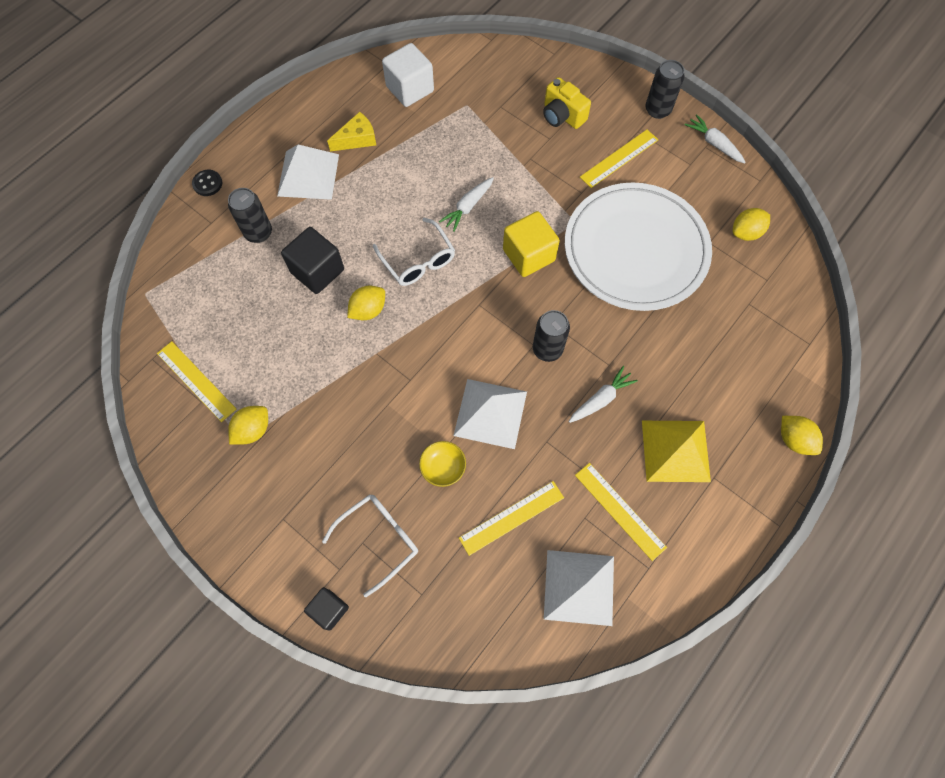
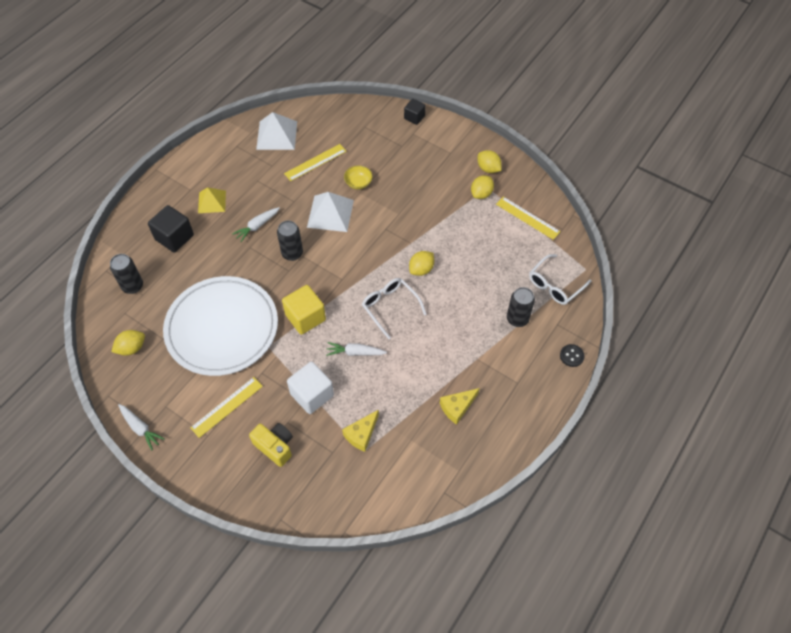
camera: 175 degrees right, 10 degrees down
white pyramid [277,144,339,200] -> none
black cube [281,227,344,294] -> black cube moved to [148,205,194,252]
white glasses [322,494,418,597] -> white glasses moved to [529,254,591,305]
white cube [382,43,434,107] -> white cube moved to [287,362,334,414]
white carrot [439,177,494,232] -> white carrot turned 120 degrees counterclockwise [326,342,387,356]
yellow ruler [575,463,667,561] -> none
yellow pyramid [642,421,711,482] -> yellow pyramid [198,187,226,213], size x0.67
black can [645,60,684,119] -> black can moved to [110,254,143,294]
yellow lemon [781,416,823,455] -> yellow lemon moved to [478,150,502,173]
none -> yellow cheese [342,410,379,452]

